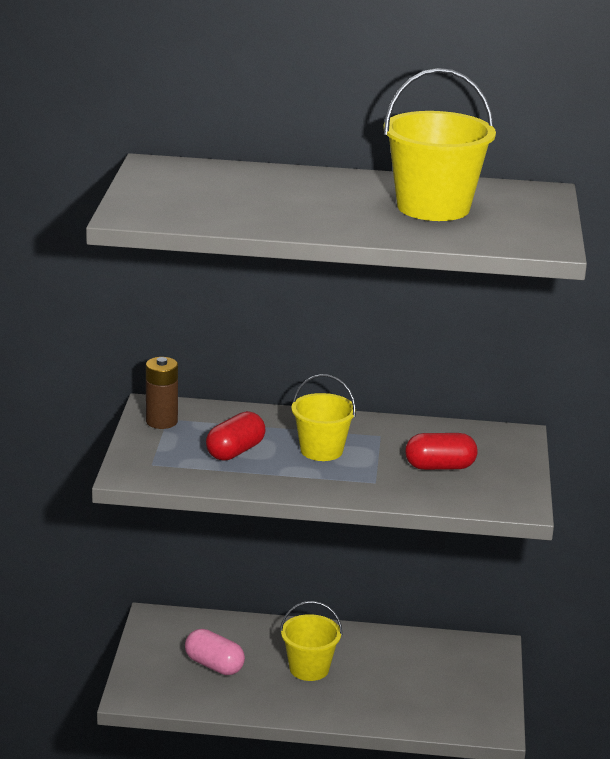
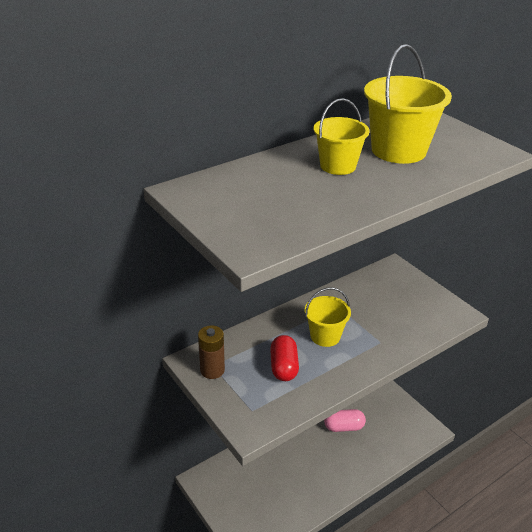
camera: 40 degrees left, 10 degrees up
pink capsule [185,629,245,675] -> pink capsule moved to [324,409,366,432]
yellow bucket [280,601,342,681] -> yellow bucket moved to [313,98,370,175]
red capsule [405,433,478,470] -> none

